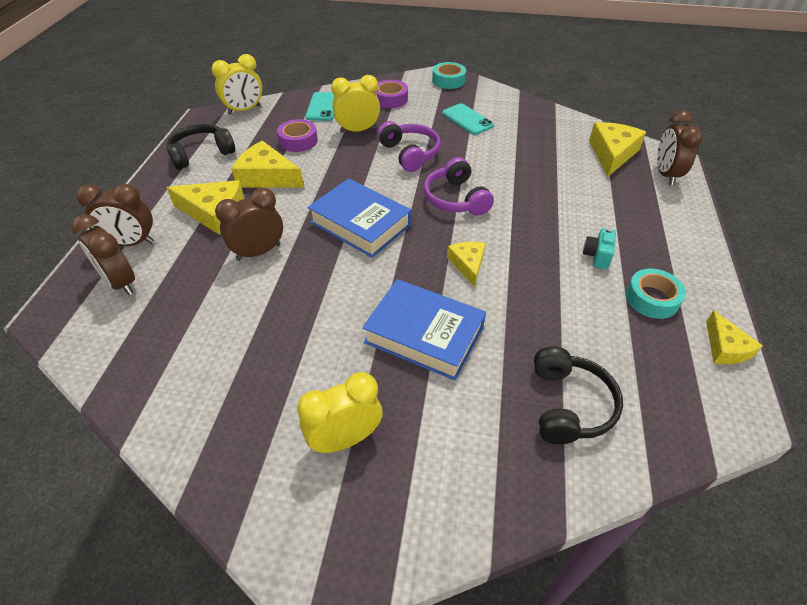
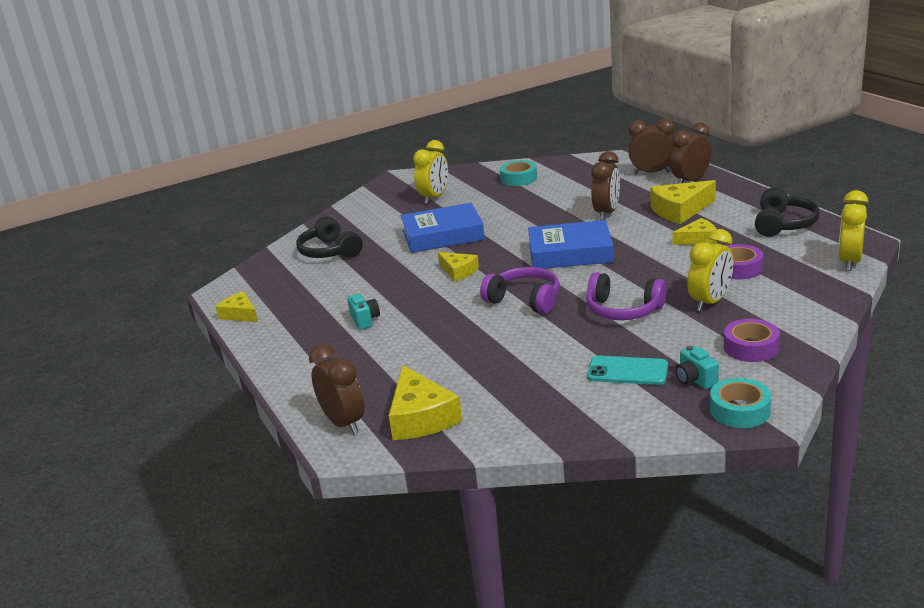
camera: 145 degrees right, 20 degrees down
yellow cheese [232,141,304,188] -> yellow cheese [672,218,717,245], size x0.62
turquoise phone [305,92,335,121] -> none
turquoise tape [626,269,686,319] -> turquoise tape moved to [500,160,537,186]
none -> turquoise camera [675,346,719,389]

